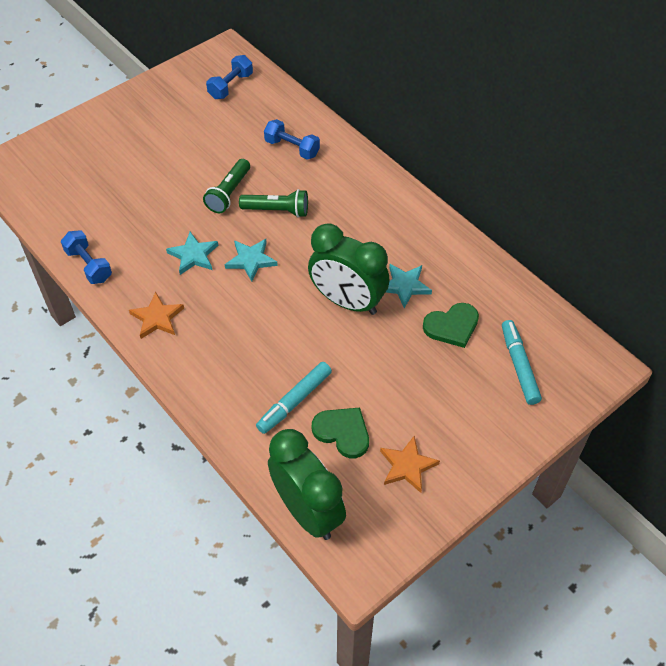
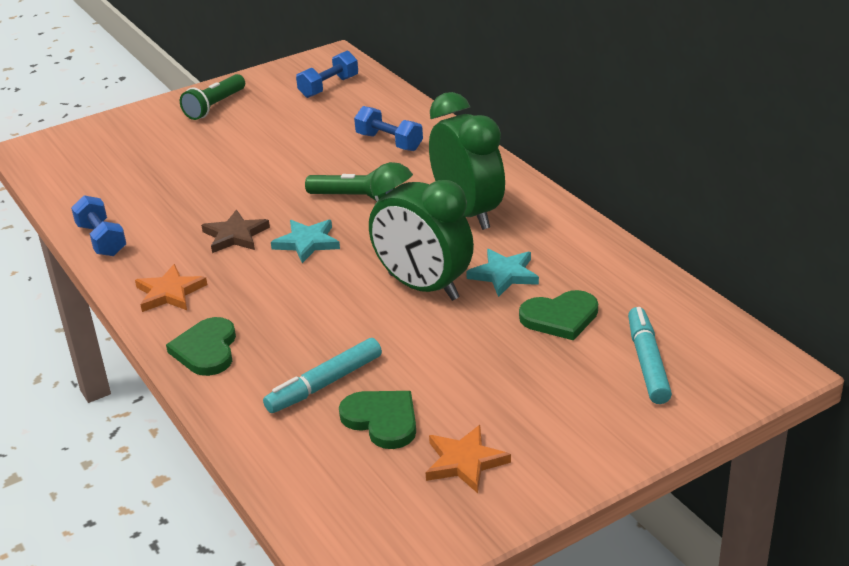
camera: 10 degrees right, 20 degrees down
turquoise star [166,232,218,275] -> brown star [201,210,270,253]
green flashlight [203,159,250,213] -> green flashlight moved to [180,74,245,120]
green clock [268,429,346,540] -> green clock moved to [429,92,505,230]
none -> green heart [166,317,236,376]

